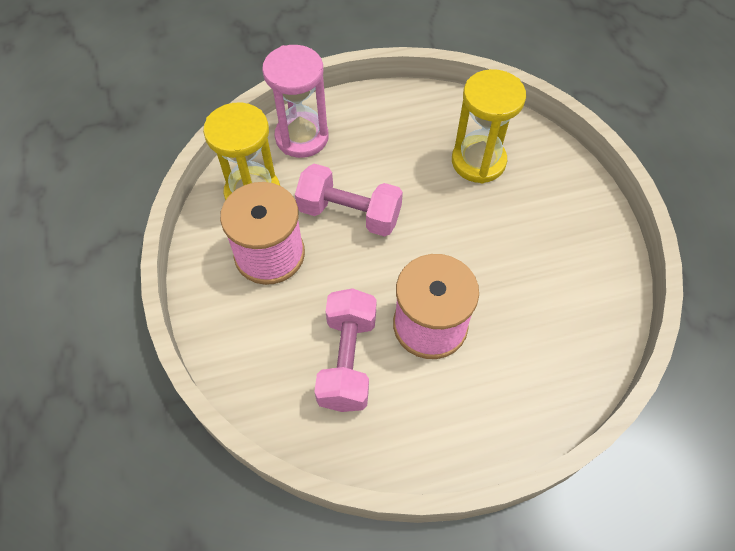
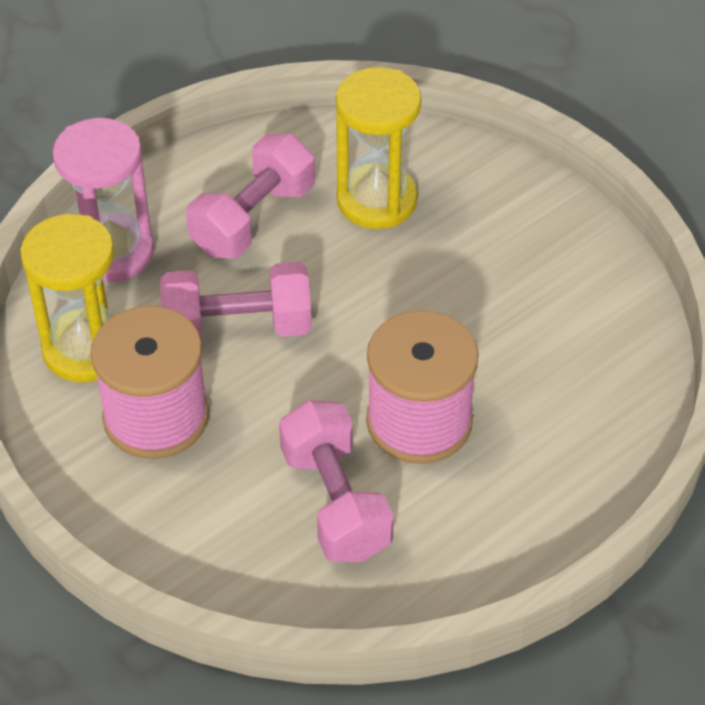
camera: 25 degrees left, 10 degrees down
none -> pink dumbbell [186,134,315,258]

